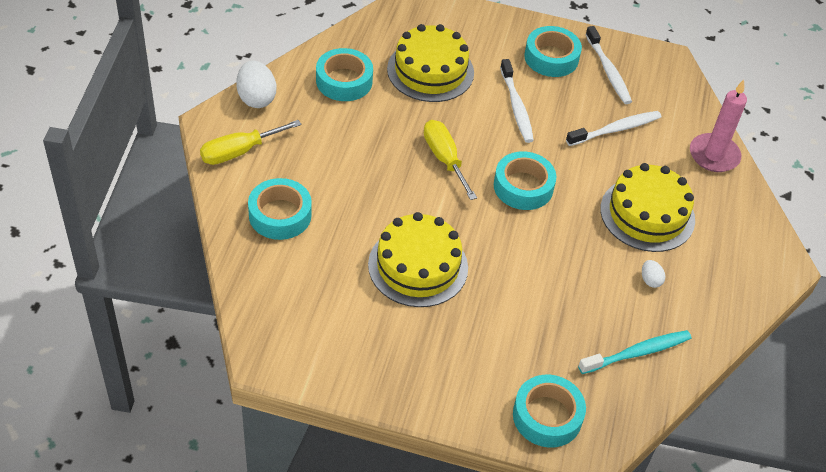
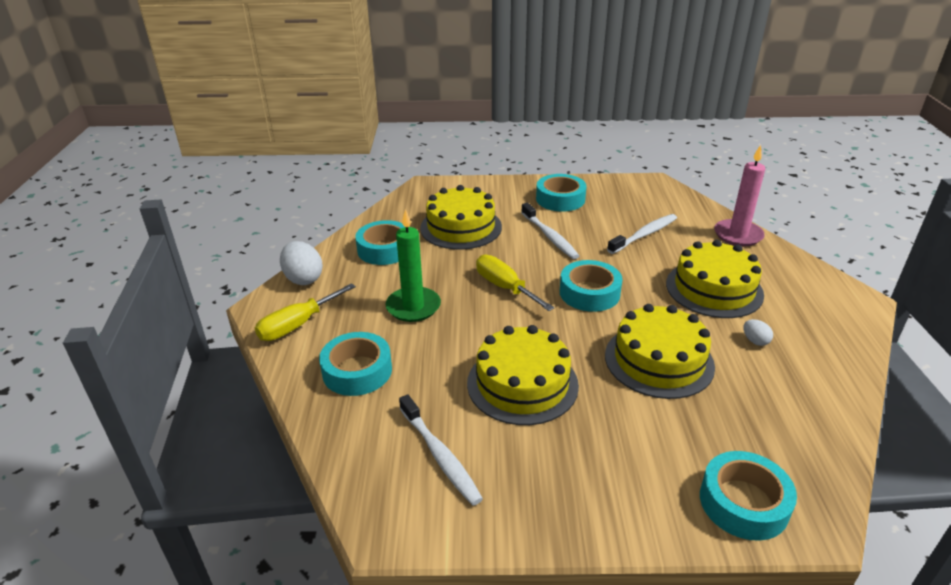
camera: 10 degrees left, 15 degrees down
turquoise toothbrush [578,330,691,374] -> none
white toothbrush [585,26,632,104] -> white toothbrush moved to [399,394,483,506]
none -> green candle [385,209,441,322]
none -> yellow cake [605,304,715,399]

